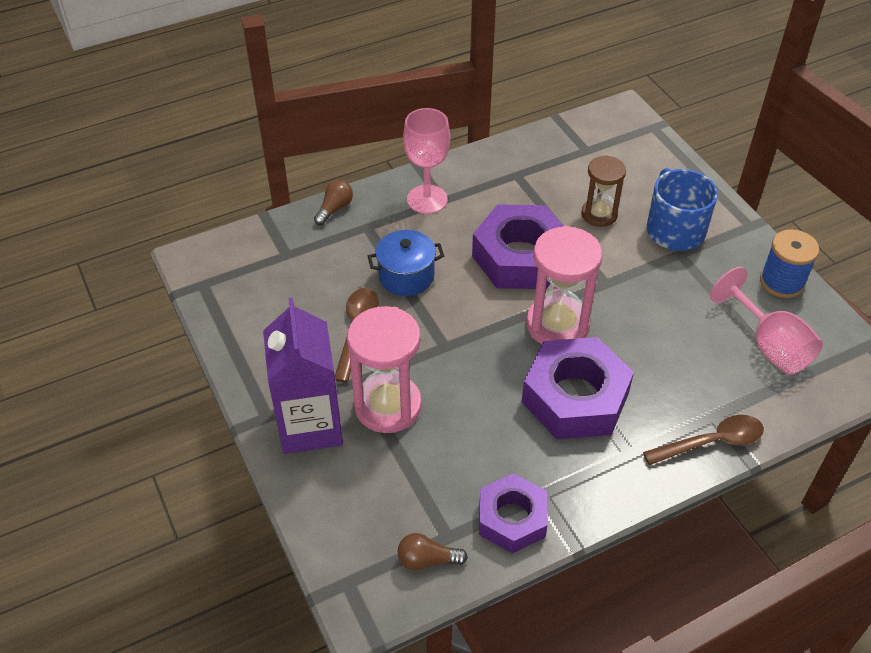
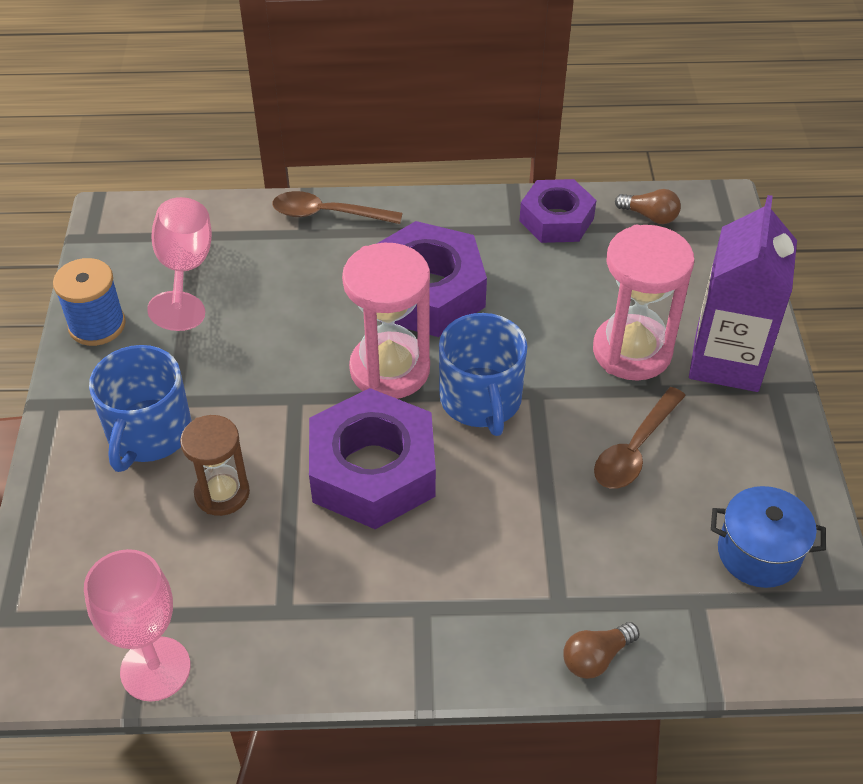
camera: 155 degrees left, 0 degrees up
blue pot [368,230,444,296] -> blue pot moved to [711,486,826,588]
pink goblet [403,108,450,214] -> pink goblet moved to [84,549,191,701]
none -> blue mug [439,313,528,436]

